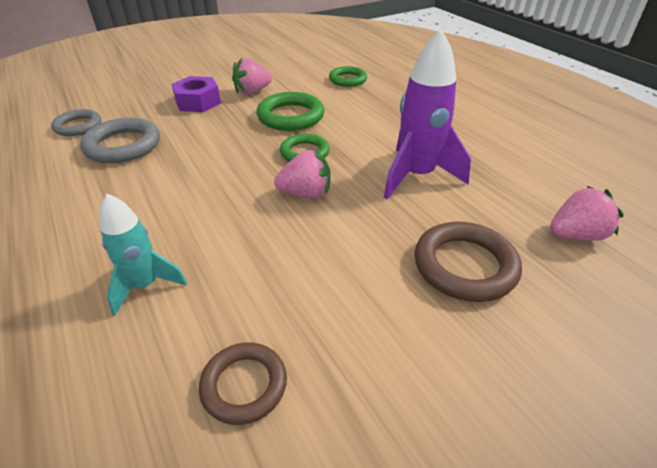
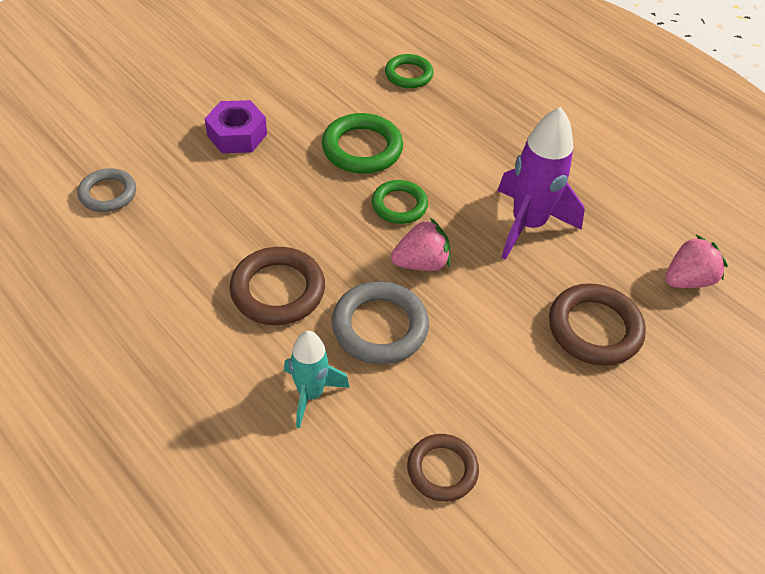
camera: 15 degrees left, 10 degrees up
grey ring [80,117,160,163] -> grey ring moved to [332,281,429,364]
pink strawberry [232,58,272,95] -> none
none -> brown ring [230,247,325,325]

